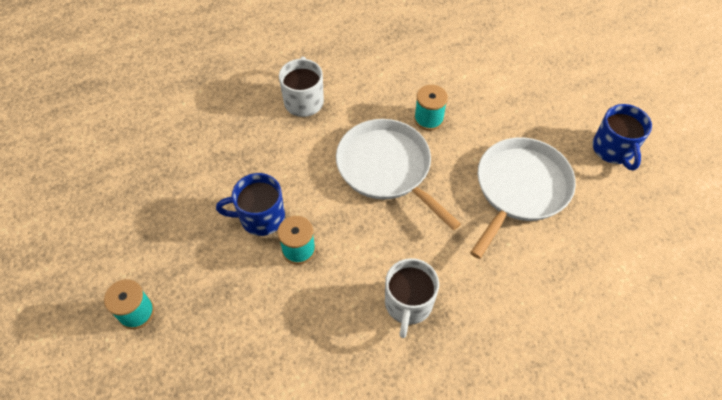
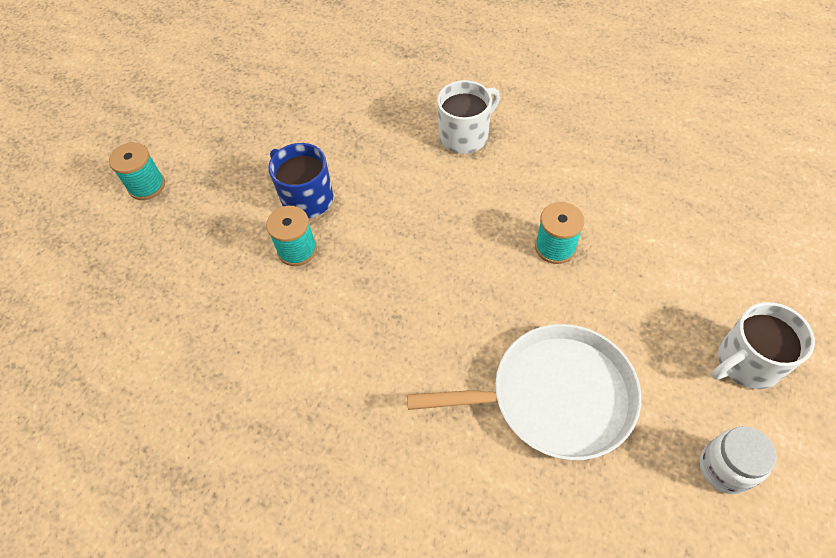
camera: 55 degrees right, 0 degrees up
white pan [336,119,461,230] -> none
white mug [385,258,439,338] -> white mug moved to [712,302,815,389]
blue mug [592,104,652,171] -> white jar [700,426,777,494]

